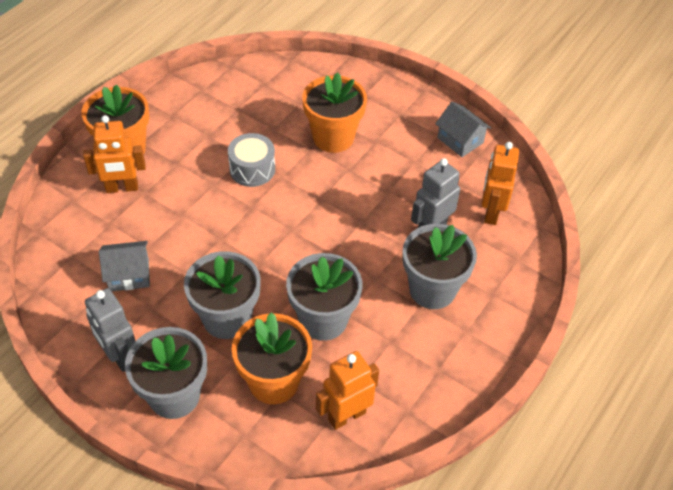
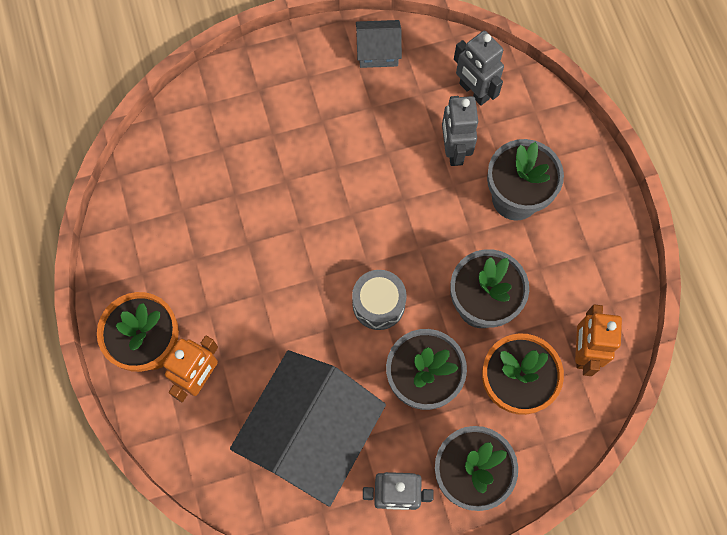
camera: 50 degrees left, 20 degrees up
grey house [99,241,150,291] -> grey house [230,350,386,506], size x2.22
grey drum [228,133,275,187] -> grey drum moved to [352,270,407,330]
orange flower pot [302,73,367,153] -> none
orange robot [482,142,519,225] -> grey robot [454,31,504,106]

